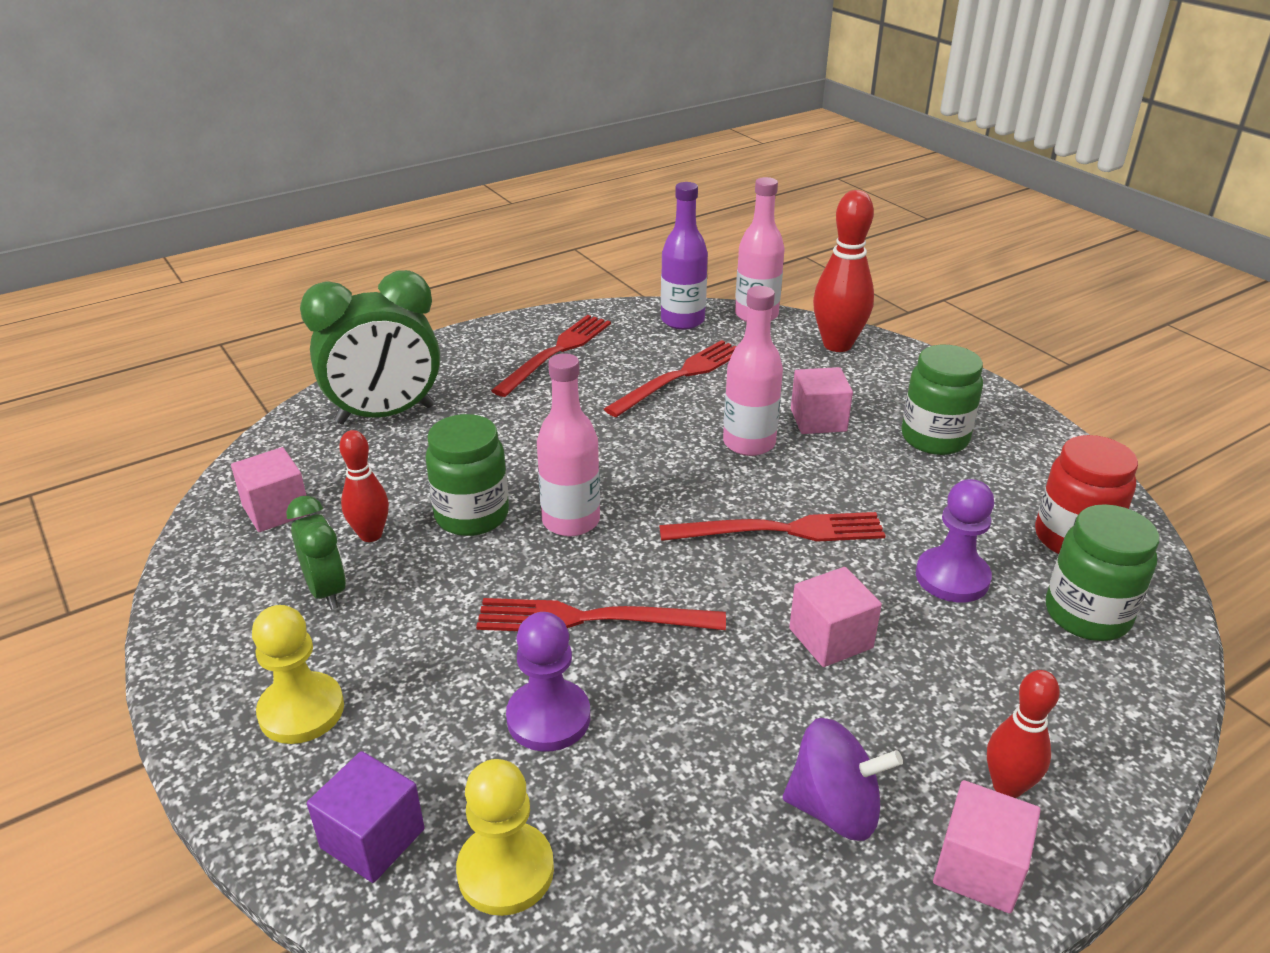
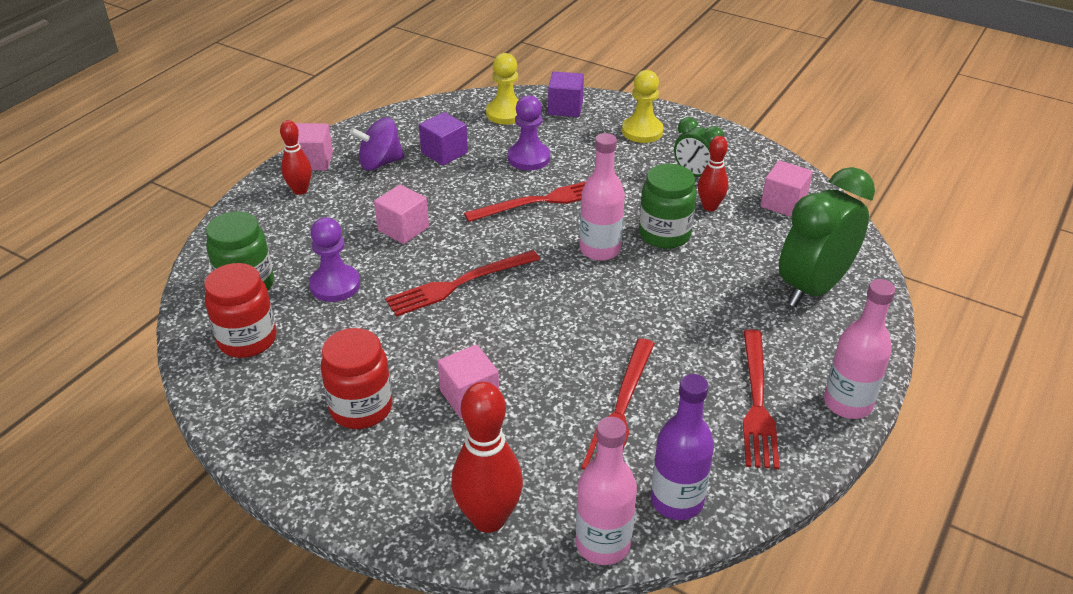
camera: 155 degrees right, 5 degrees up
pink bottle [723,286,783,456] -> pink bottle moved to [824,279,896,419]
green jar [901,345,983,455] -> red jar [321,328,392,429]
none -> purple cube [419,112,468,166]

